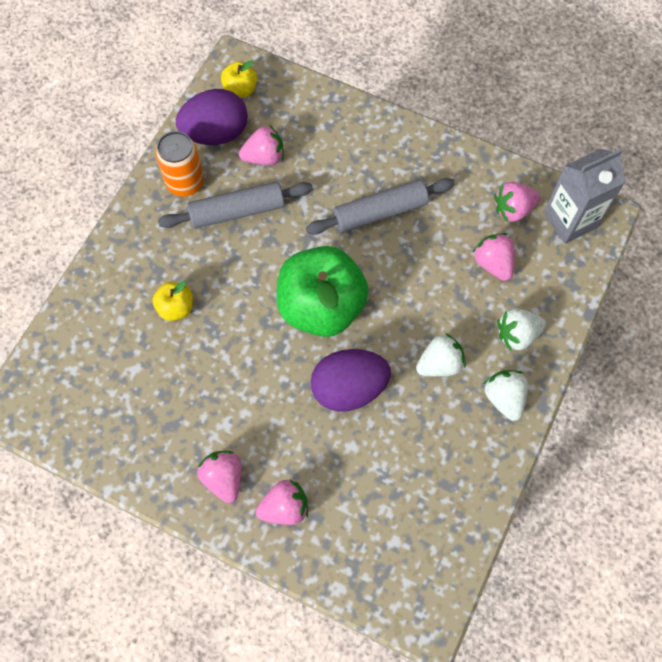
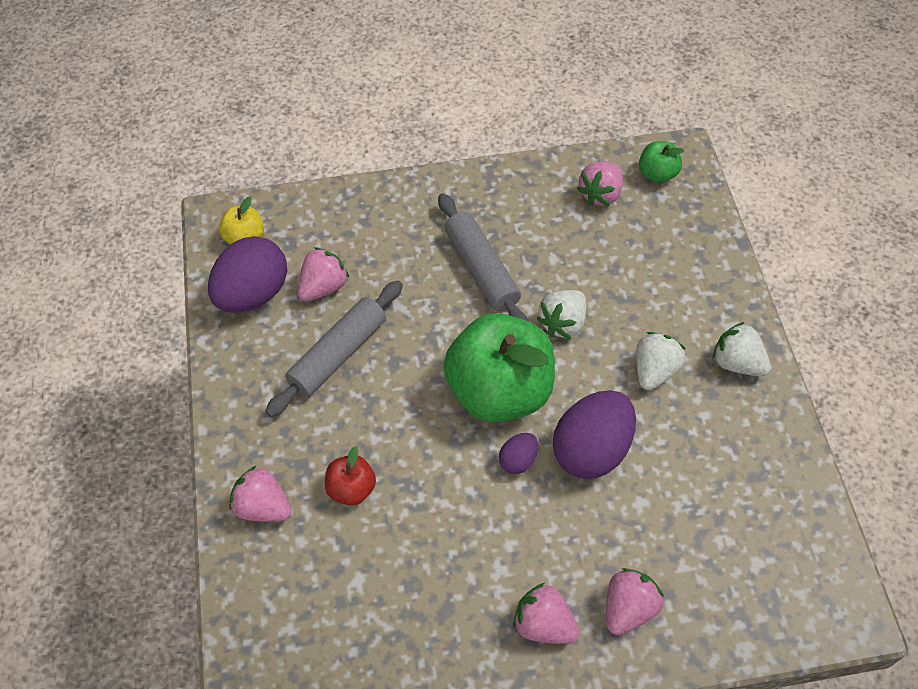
camera: 35 degrees left, 10 degrees down
yellow apple [153,281,193,321] -> red apple [325,446,376,506]
orange can [156,131,204,197] -> none
grey rolling pin [306,178,455,235] -> grey rolling pin turned 60 degrees counterclockwise [438,193,529,322]
pink strawberry [473,233,515,281] -> pink strawberry moved to [229,465,292,522]
white strawberry [497,309,546,351] -> white strawberry moved to [536,290,586,339]
grey carton [544,149,625,244] -> green apple [639,141,684,183]
none -> purple egg [499,433,538,474]

